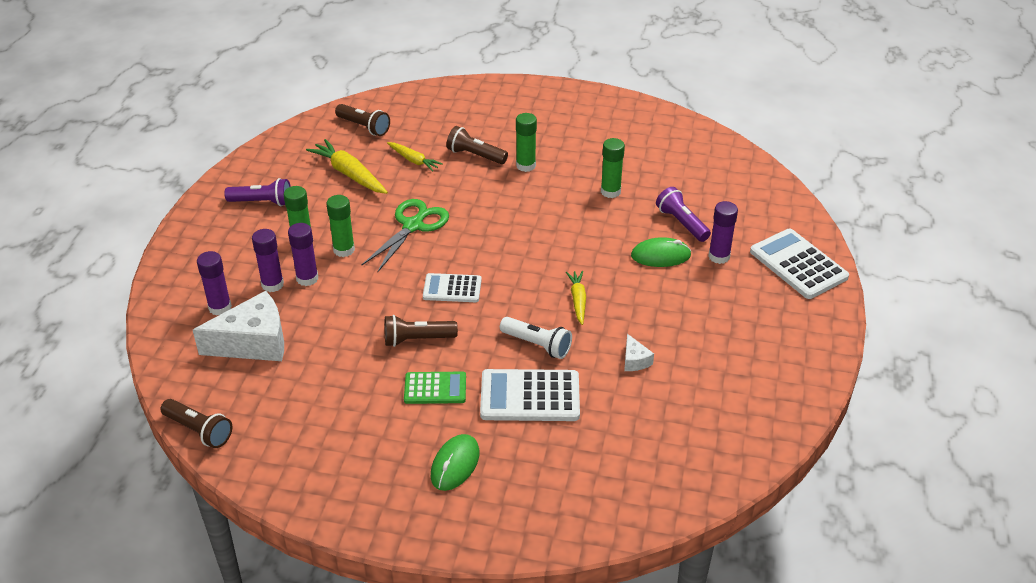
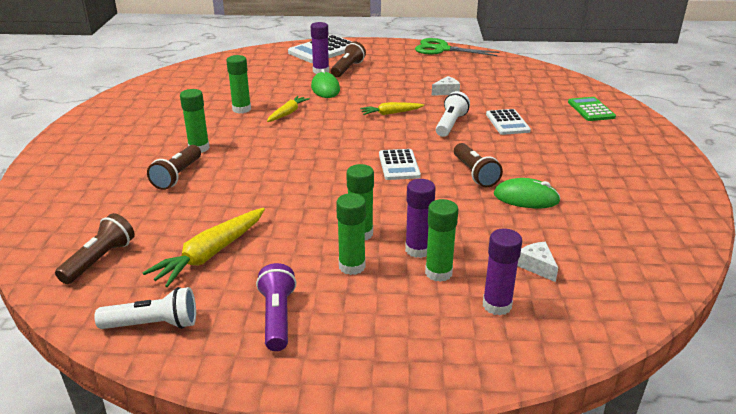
camera: 100 degrees left, 10 degrees down
brown flashlight [161,399,232,448] -> brown flashlight moved to [331,42,366,77]
white cheese [193,291,284,361] -> white cheese [518,242,558,282], size x0.44
purple glue stick [252,229,284,292] -> green glue stick [425,199,458,282]
green scissors [362,199,449,273] -> green scissors moved to [415,38,500,56]
yellow carrot [387,142,443,172] -> yellow carrot moved to [267,96,310,122]
green calculator [404,372,466,404] -> green calculator moved to [568,97,616,121]
green mouse [431,434,480,491] -> green mouse moved to [494,178,561,208]
white calculator [480,369,580,421] -> white calculator [486,109,531,135], size x0.63
purple flashlight [656,187,711,242] -> none
none -> white flashlight [95,287,196,329]

